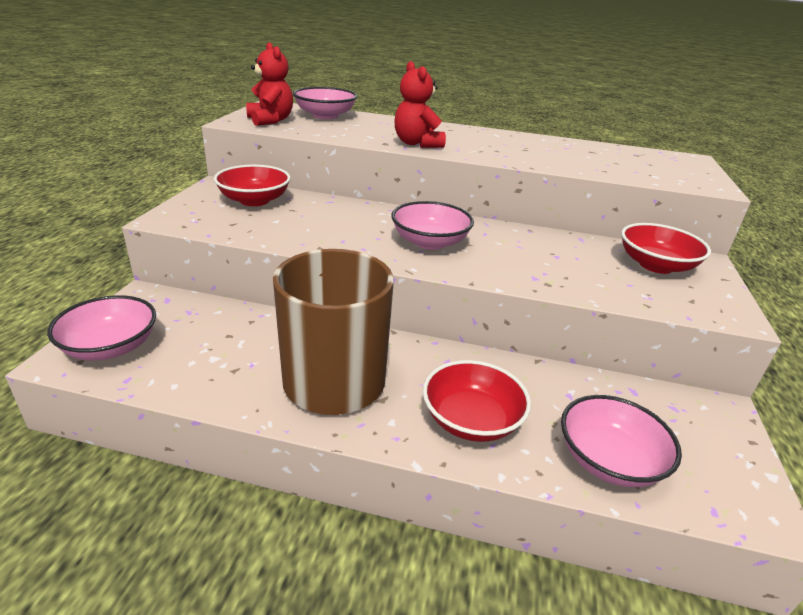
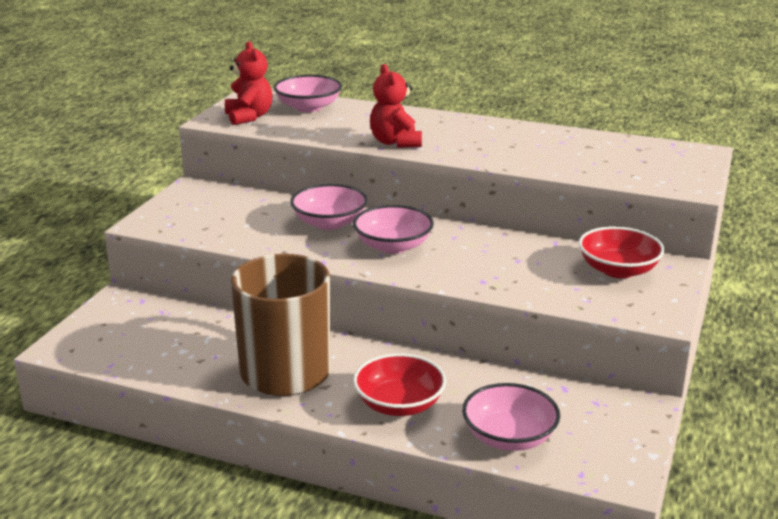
camera: 10 degrees right, 5 degrees down
pink bowl [47,295,156,360] -> pink bowl moved to [290,184,368,230]
red bowl [214,165,291,206] -> none

